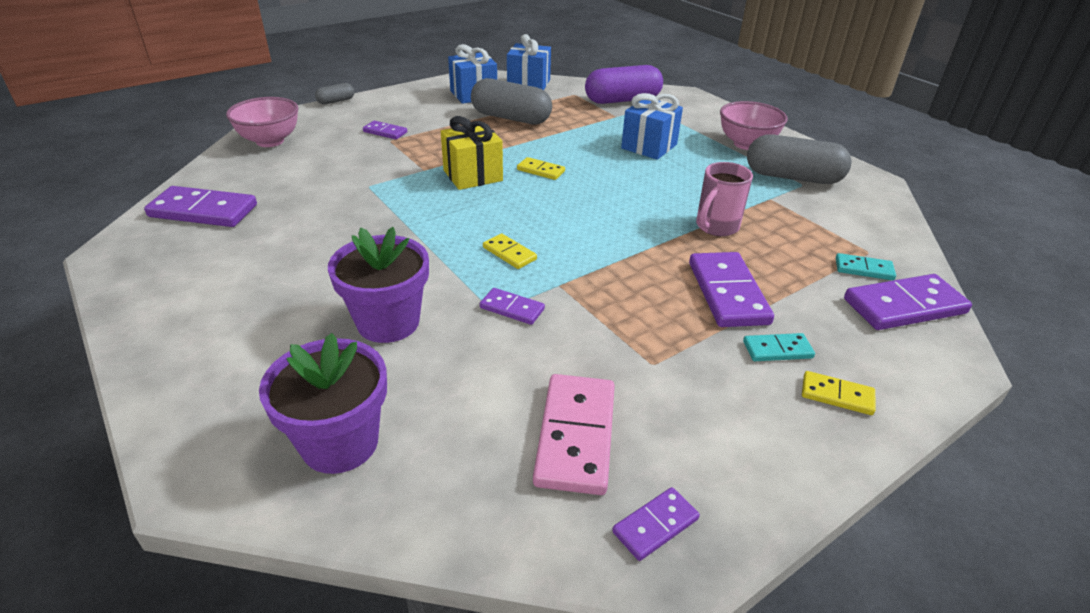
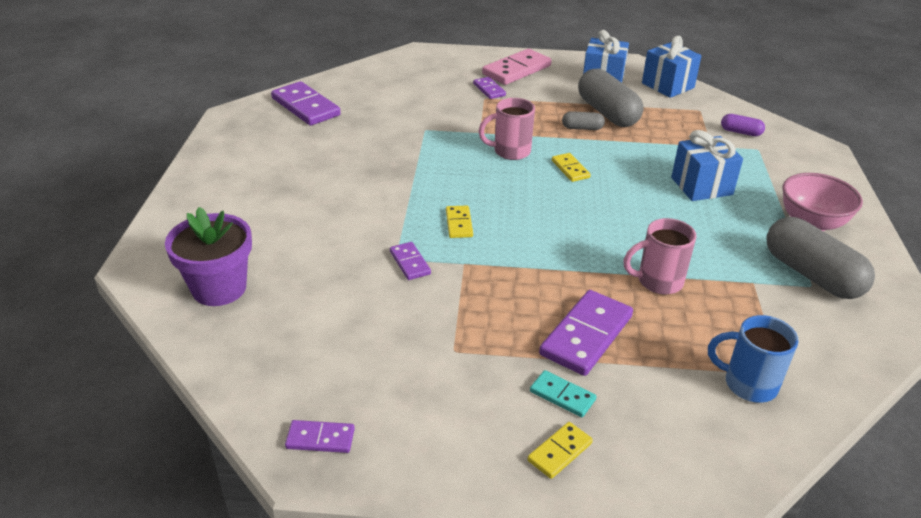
camera: 40 degrees right, 0 degrees up
pink bowl [226,97,299,147] -> none
grey capsule [315,83,354,105] -> grey capsule moved to [562,111,605,130]
purple flower pot [328,227,429,343] -> none
yellow gift [441,116,503,190] -> pink mug [479,98,535,160]
pink domino [533,374,615,495] -> pink domino moved to [482,49,552,85]
purple capsule [585,65,663,104] -> purple capsule [721,114,765,136], size x0.48
yellow domino [802,371,876,415] -> yellow domino turned 75 degrees clockwise [528,422,593,479]
turquoise domino [836,253,896,280] -> blue mug [708,315,799,403]
purple domino [844,274,972,330] -> none

